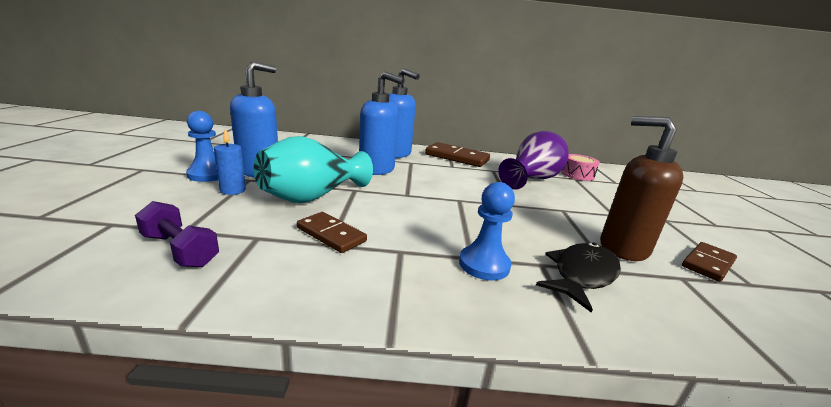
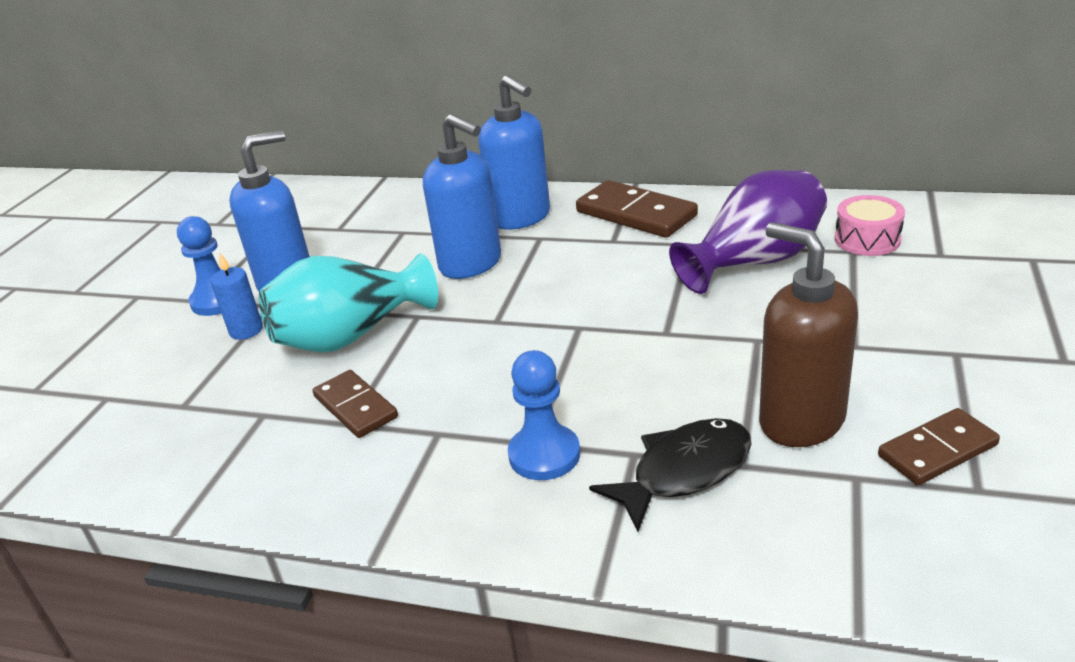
camera: 20 degrees right, 10 degrees up
purple dumbbell [135,201,219,267] -> none

